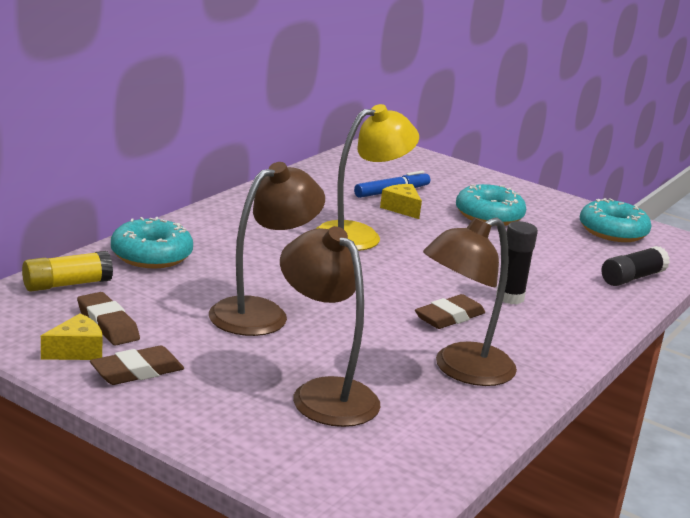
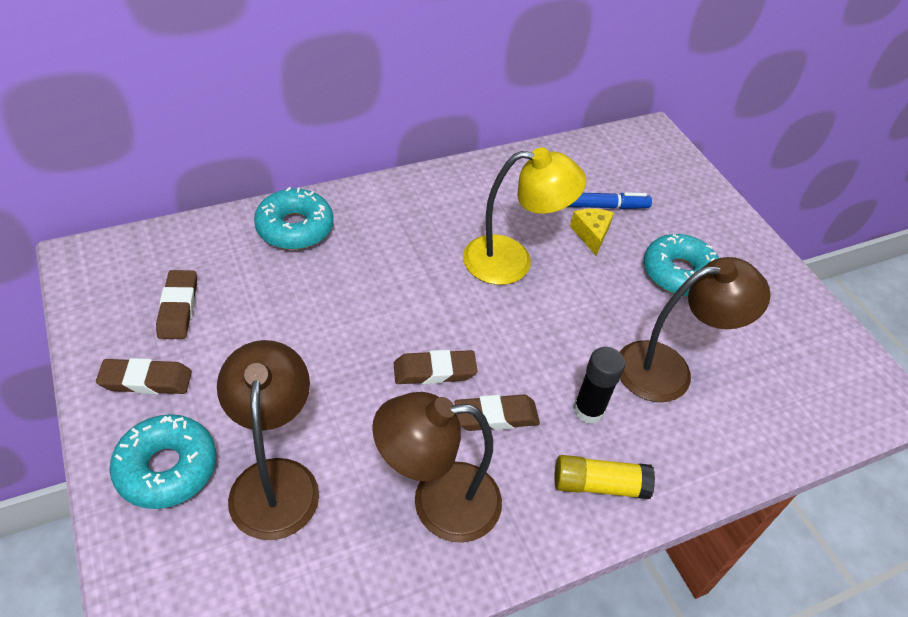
camera: 30 degrees right, 25 degrees up
yellow glue stick [22,251,113,292] -> yellow glue stick moved to [554,455,655,499]
yellow cheese [41,313,103,360] -> none
brown lamp [209,162,325,336] -> brown lamp moved to [620,257,771,402]
turquoise donut [580,198,651,242] -> turquoise donut moved to [109,414,216,509]
black glue stick [601,246,670,286] -> none
none -> brown eraser [394,350,478,384]

